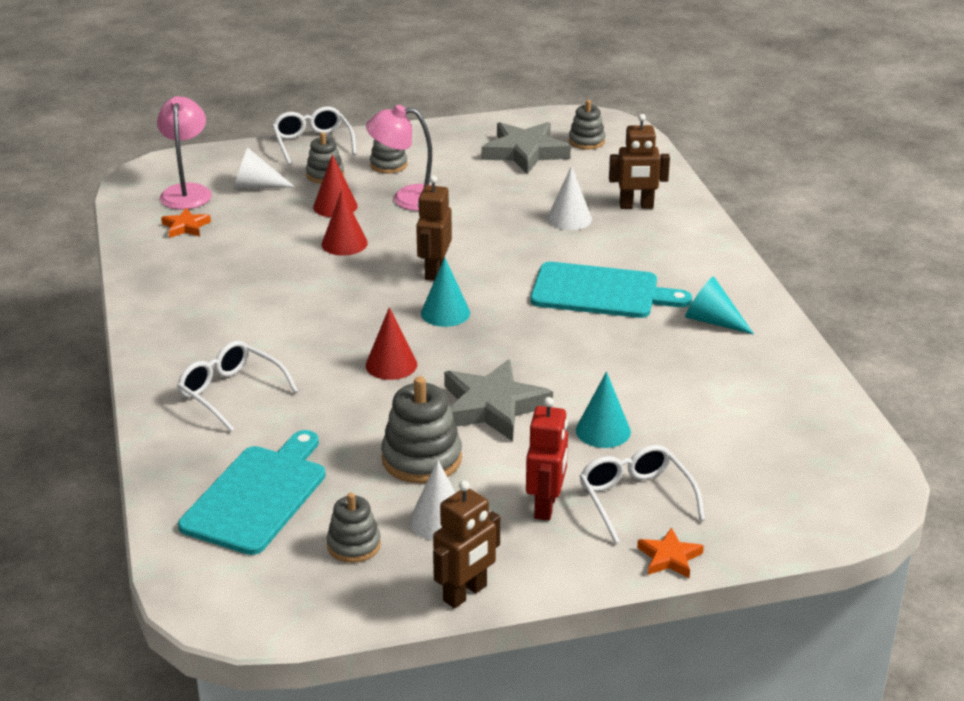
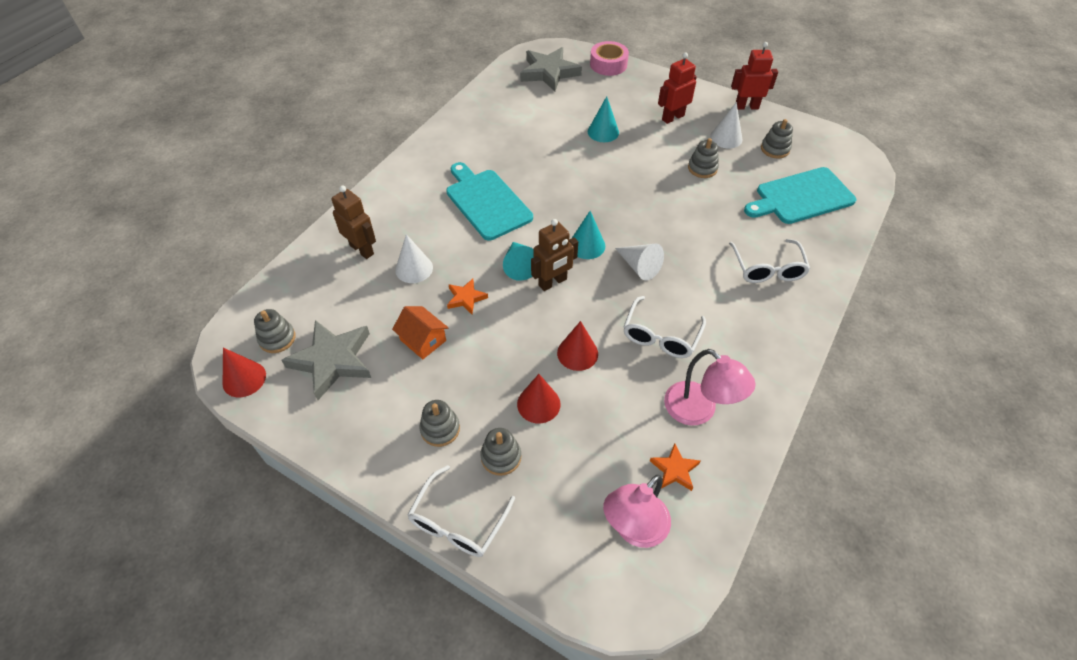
camera: 135 degrees left, 20 degrees up
white cone [233,147,295,189] -> white cone moved to [615,243,664,281]
pink lamp [366,105,432,211] -> pink lamp moved to [664,349,755,426]
red cone [366,307,417,380] -> red cone moved to [223,348,266,397]
grey stacking toy [381,376,462,484] -> grey stacking toy [688,138,719,178], size x0.62
brown robot [433,480,500,608] -> red robot [731,42,778,110]
grey star [444,359,553,441] -> grey star moved to [520,47,582,91]
white glasses [579,445,705,543] -> white glasses moved to [624,296,706,358]
orange star [637,527,704,578] -> orange star moved to [447,279,488,314]
turquoise cone [685,276,754,334] -> turquoise cone moved to [503,242,534,281]
none -> orange house [392,306,448,359]
none -> pink tape [590,41,629,76]

